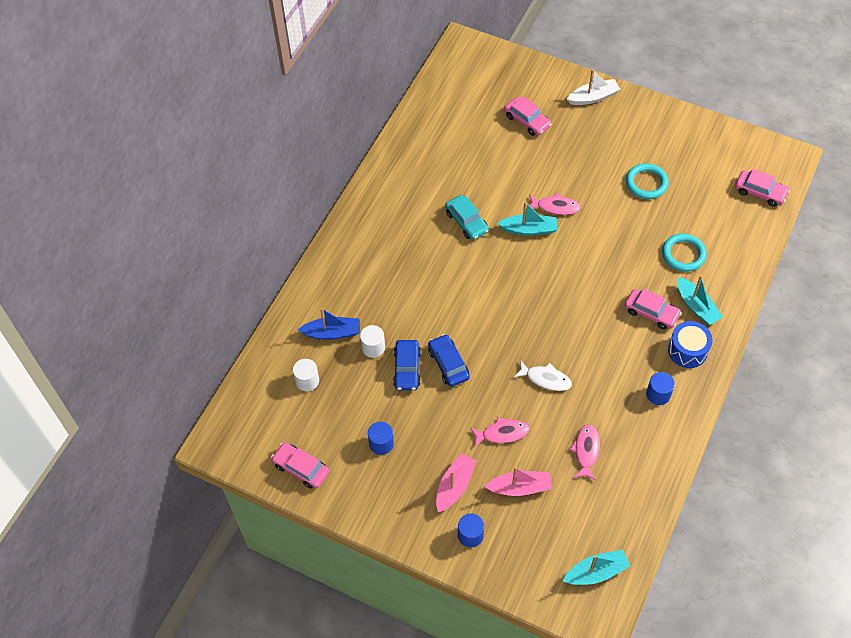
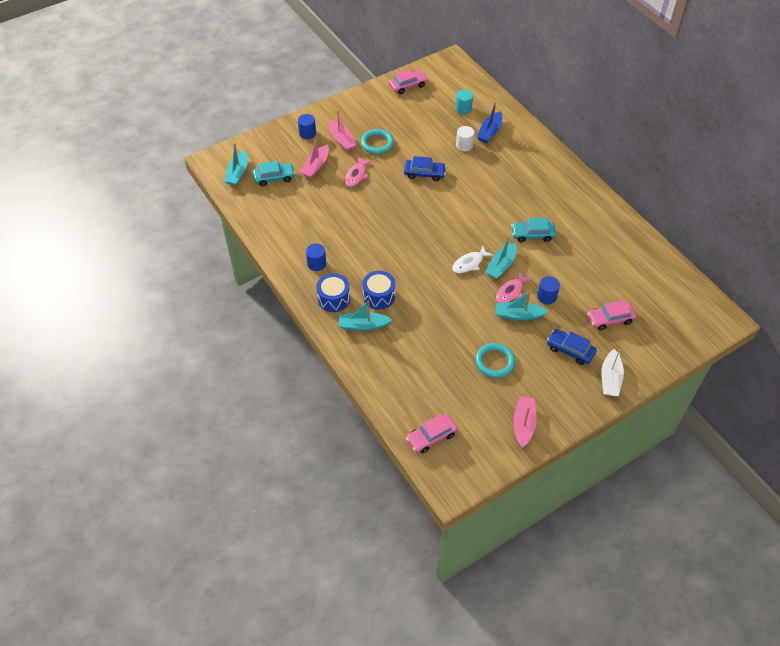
camera: 120 degrees right, 5 degrees down
white cylinder [293,359,319,391] -> turquoise cylinder [455,90,473,114]
blue cylinder [368,422,394,455] -> blue cylinder moved to [537,276,560,304]
blue car [393,340,421,390] -> blue car moved to [547,329,597,365]
white fish [514,360,572,391] -> white fish moved to [452,246,494,273]
pink fish [570,424,600,481] -> none
pink car [624,288,682,330] -> blue drum [362,271,395,310]
turquoise ring [662,233,707,272] -> turquoise ring moved to [361,129,394,154]
none -> turquoise car [253,161,295,186]
none -> turquoise boat [496,290,549,321]
none -> pink boat [513,396,537,447]

